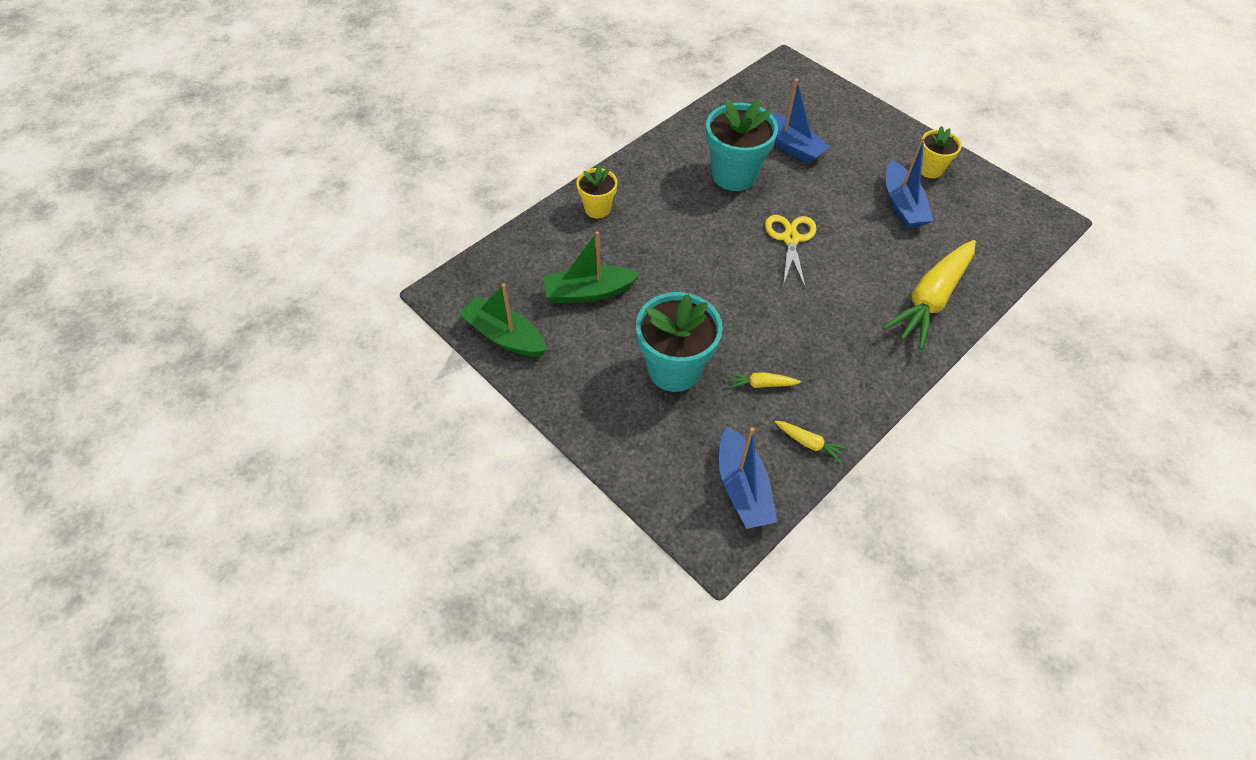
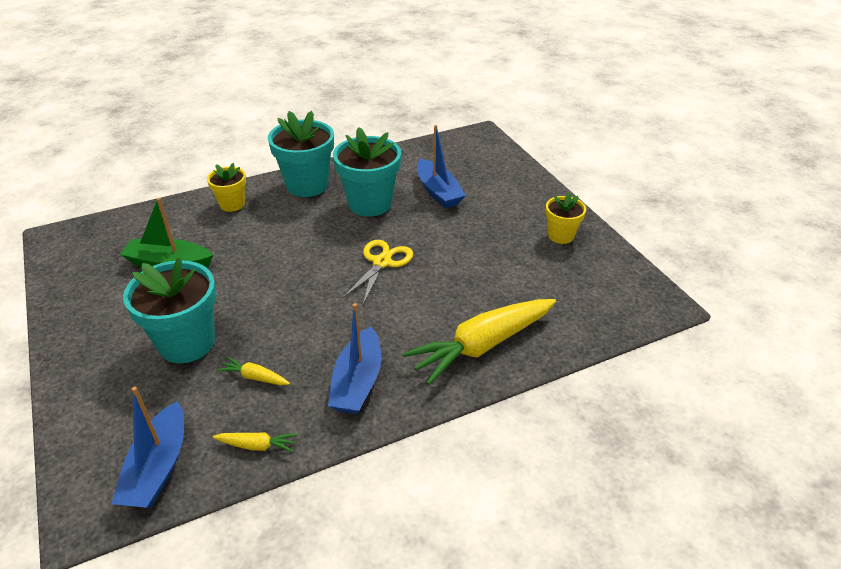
camera: 20 degrees right, 15 degrees down
green boat [459,283,547,357] -> none
yellow carrot [775,421,849,464] -> yellow carrot turned 45 degrees counterclockwise [213,432,298,452]
blue boat [886,137,933,228] -> blue boat moved to [328,303,382,414]
none -> turquoise flower pot [268,111,334,197]

